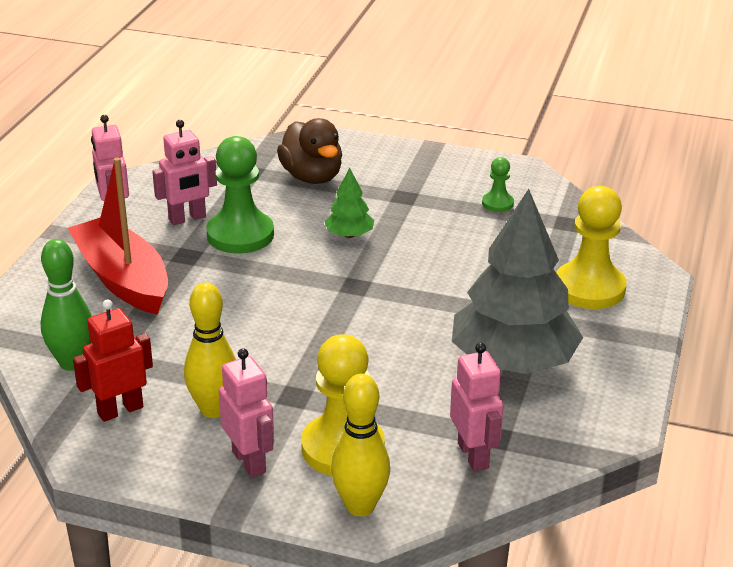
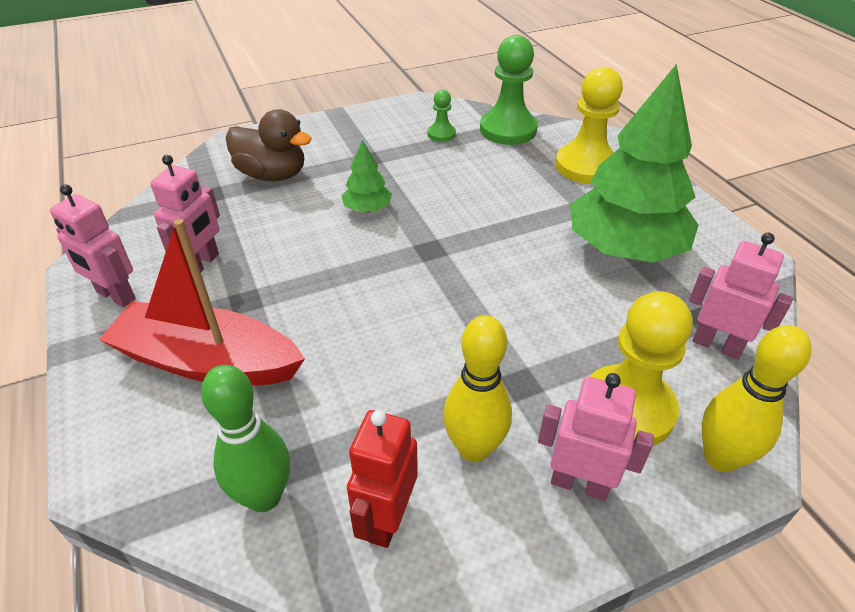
camera: 40 degrees left, 10 degrees up
green pawn [206,136,274,254] -> green pawn moved to [480,35,538,145]
grey tree [452,189,583,374] -> green tree [570,64,698,263]

